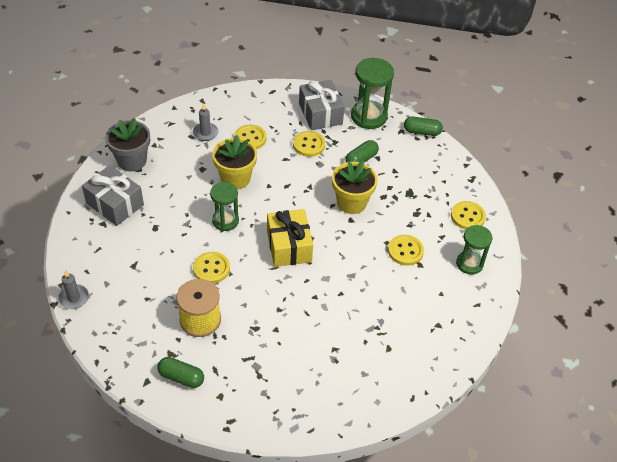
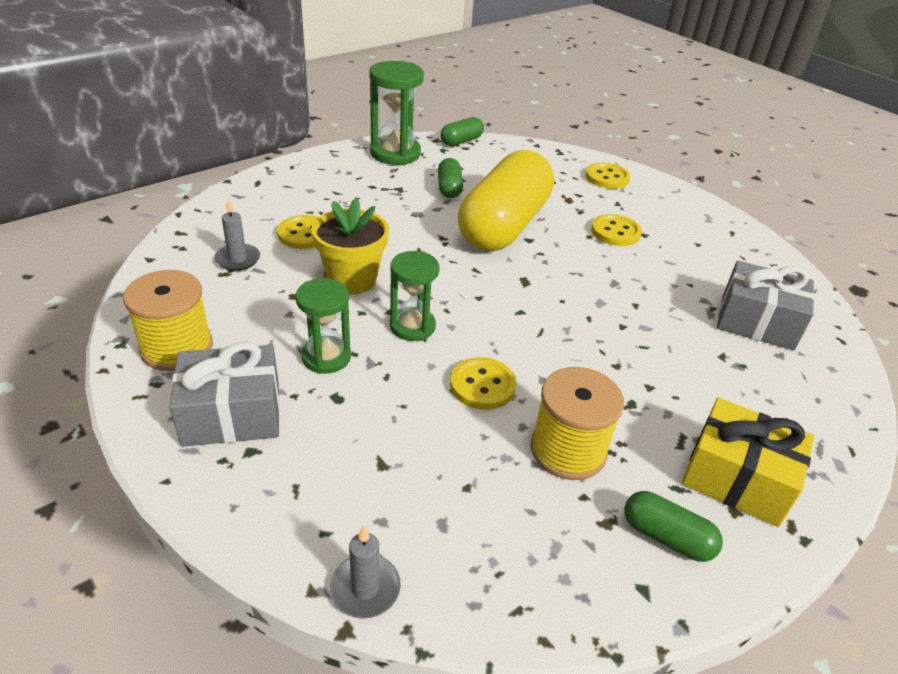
camera: 50 degrees left, 10 degrees down
grey flower pot [105,118,150,171] -> yellow spool [123,270,213,371]
green capsule [157,357,204,388] -> green capsule turned 60 degrees clockwise [624,491,723,562]
yellow gift [267,209,313,267] -> yellow gift moved to [682,397,814,527]
yellow button [293,131,325,157] -> none
grey gift [299,80,345,131] -> grey gift moved to [717,261,815,350]
yellow flower pot [332,161,378,214] -> yellow capsule [458,150,554,251]
green hourglass [456,225,492,275] -> green hourglass moved to [296,278,351,374]

